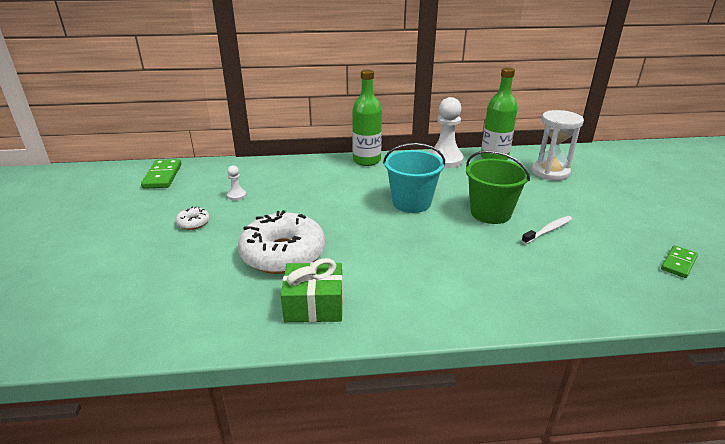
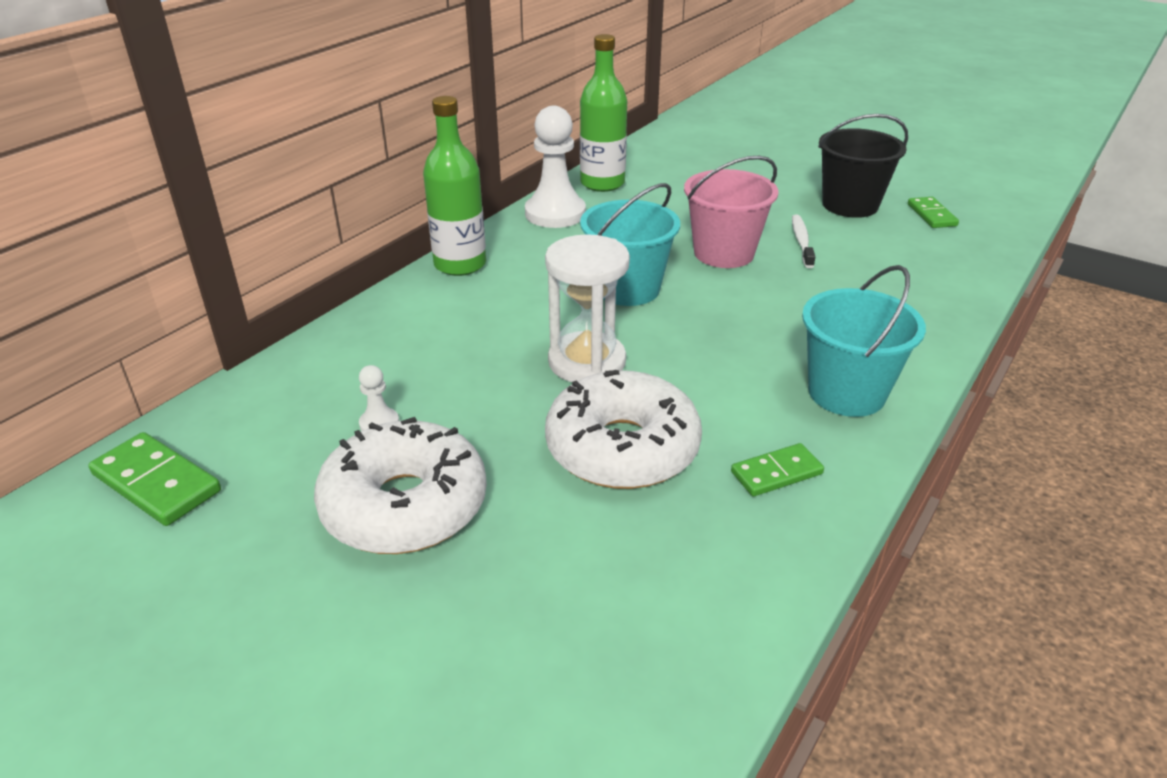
camera: 50 degrees left, 5 degrees up
white donut [175,207,210,230] -> white donut [314,417,487,554], size x2.39
green gift [281,258,343,323] -> green domino [731,443,824,497]
green bucket [466,150,530,224] -> pink bucket [684,156,779,268]
white hourglass [531,110,584,181] -> white hourglass moved to [545,234,630,382]
none -> turquoise bucket [802,265,926,417]
none -> black bucket [818,114,908,218]

